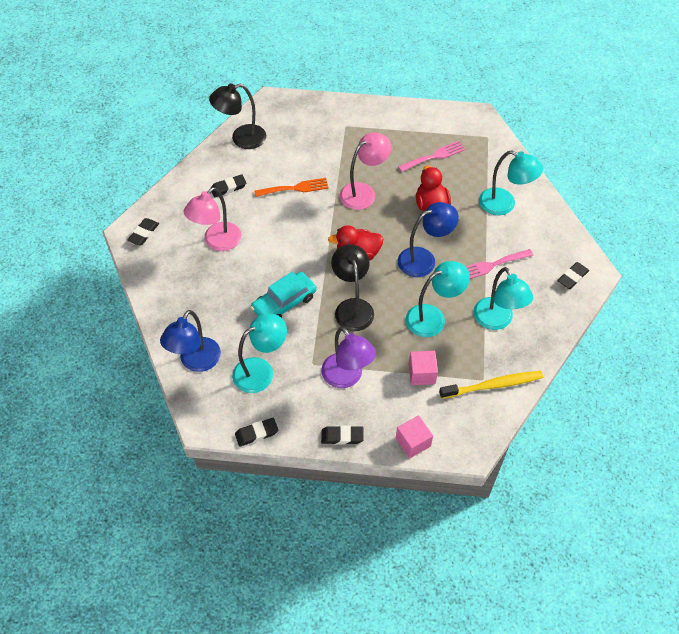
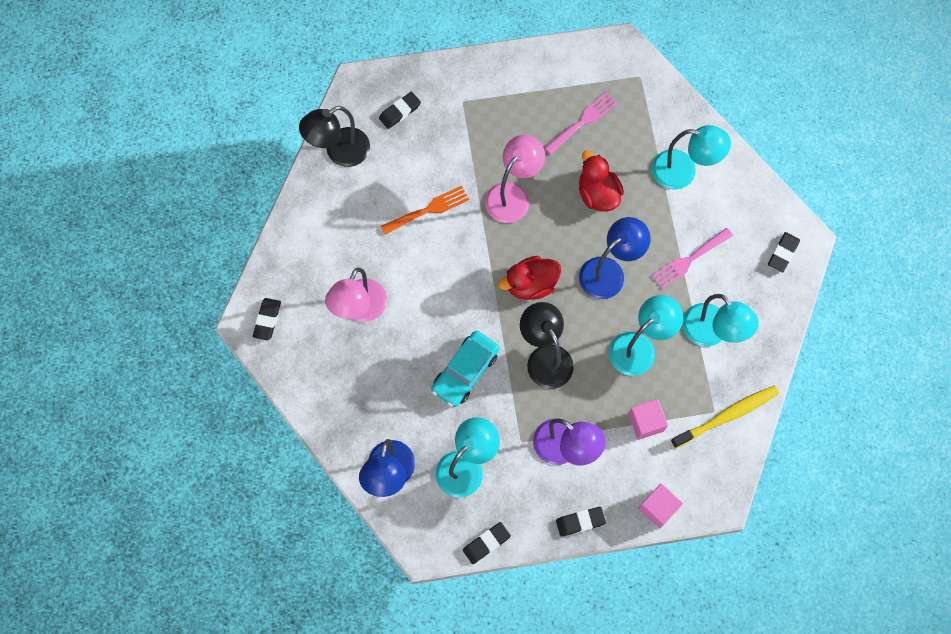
camera: 15 degrees left, 15 degrees up
black eraser [212,174,246,197] -> black eraser moved to [379,92,421,129]

